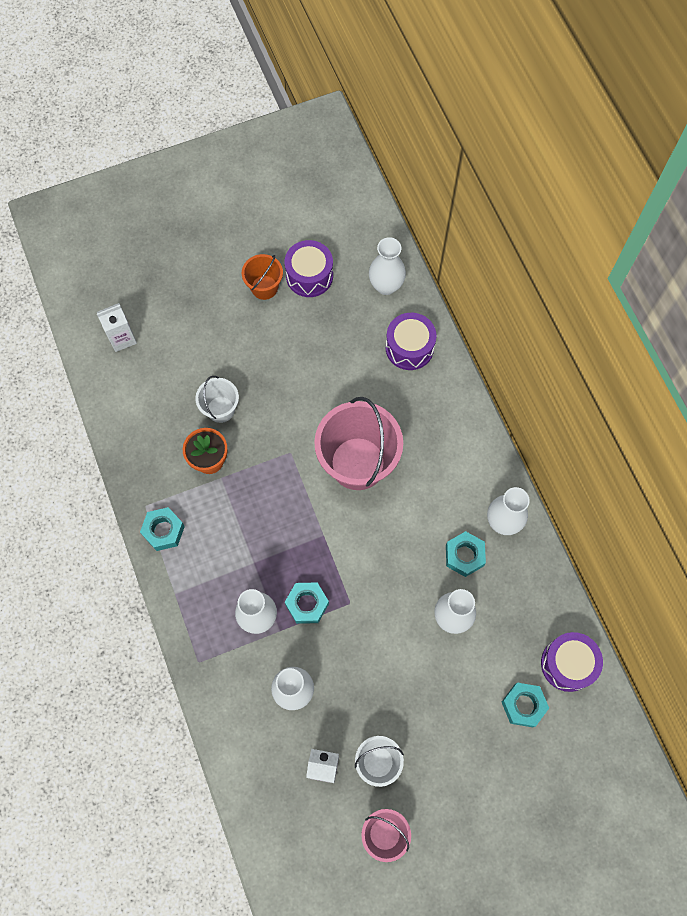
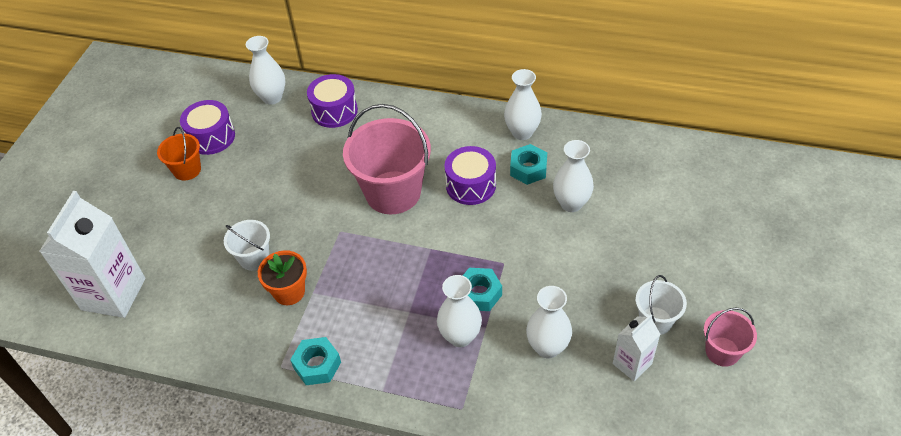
camera: 50 degrees left, 20 degrees down
white carton [97,303,137,352] -> white carton [39,191,145,318], size x1.89
turquoise nut [502,683,549,727] -> none
purple drum [541,632,603,692] -> purple drum moved to [445,146,496,205]

